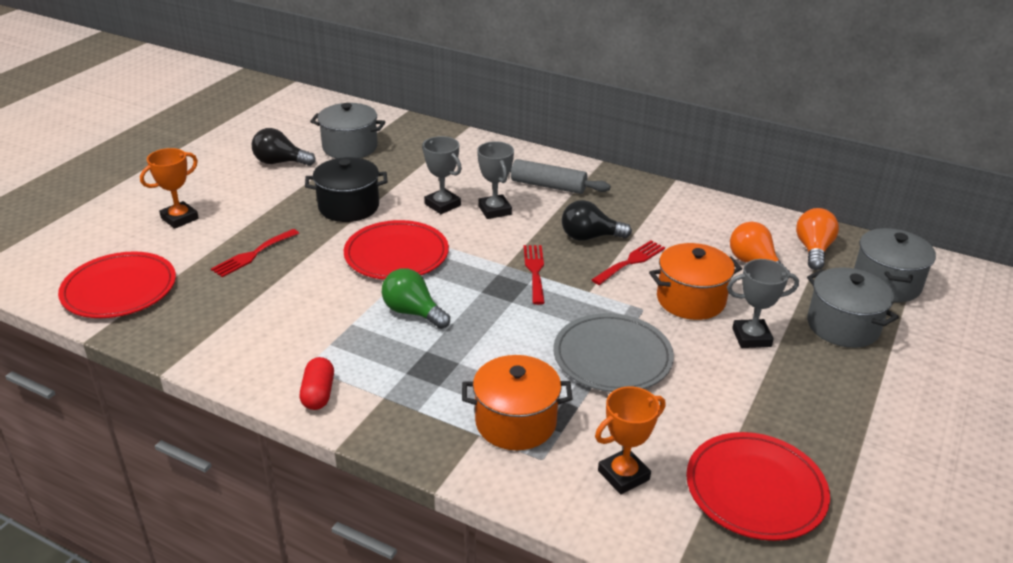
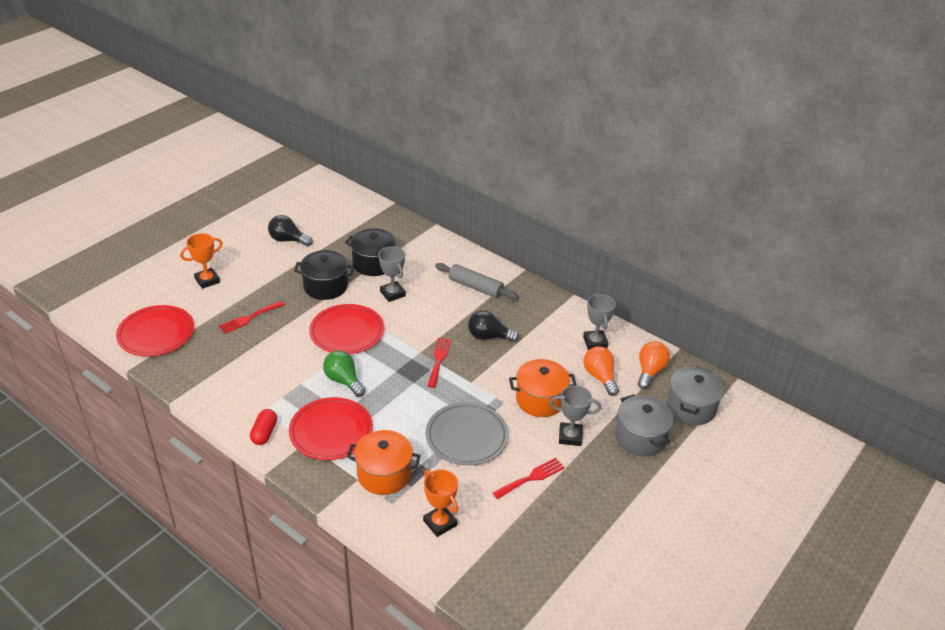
camera: 10 degrees right, 5 degrees up
grey pot [310,103,385,159] -> none
grey trophy [477,141,514,219] -> grey trophy moved to [583,293,616,350]
red fork [592,241,665,285] -> red fork moved to [493,458,565,499]
orange trophy [595,386,665,494] -> orange trophy turned 75 degrees clockwise [423,470,458,537]
red plate [686,432,830,541] -> red plate moved to [289,397,373,460]
none -> black pot [345,228,396,276]

